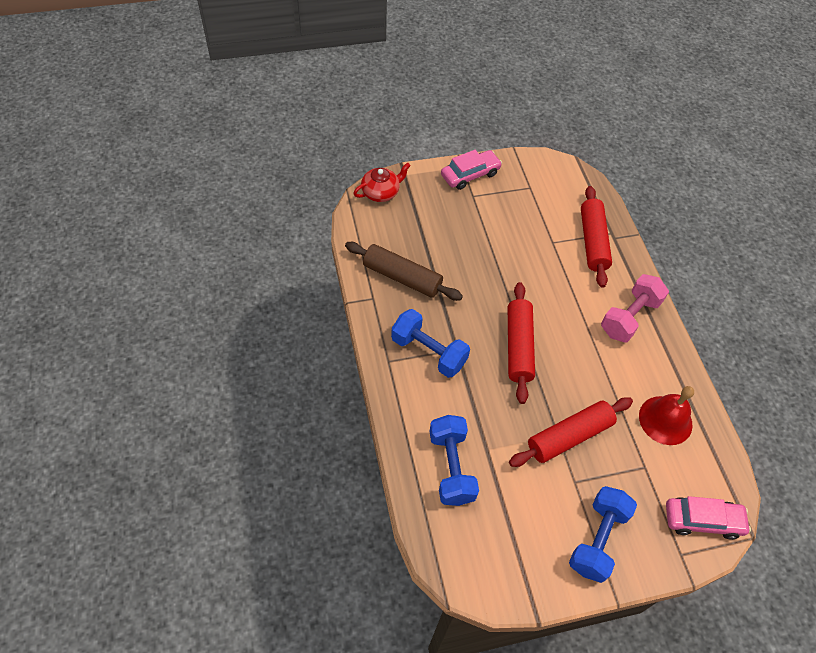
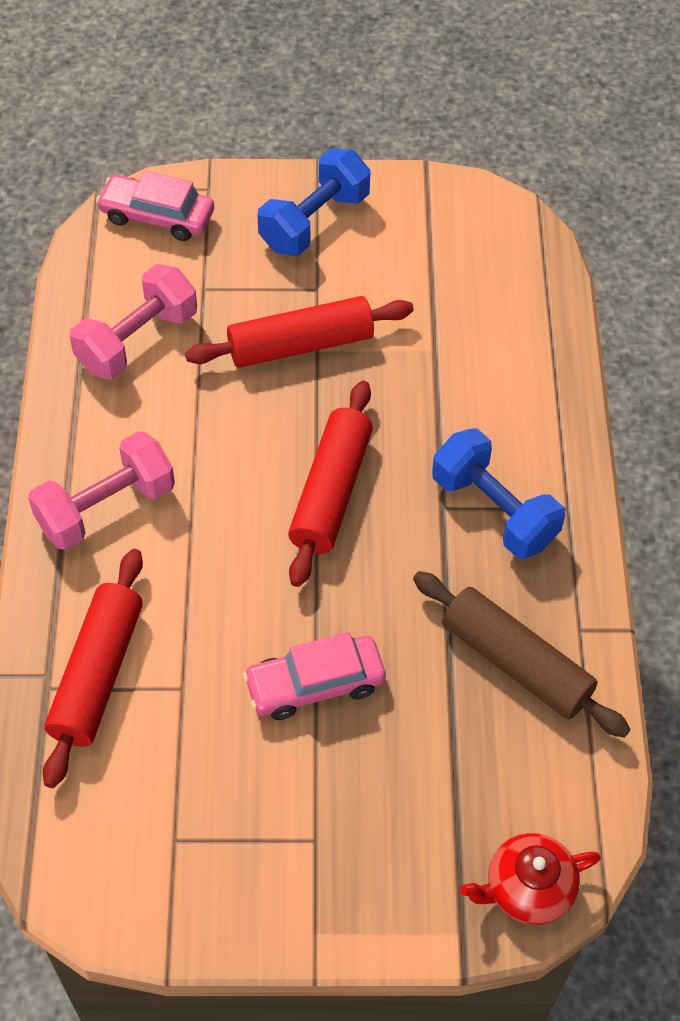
camera: 165 degrees left, 0 degrees up
blue dumbbell [429,415,479,506] -> none
pink car [441,150,502,190] -> pink car moved to [243,632,386,720]
red bell [639,386,694,445] -> pink dumbbell [70,264,197,380]

